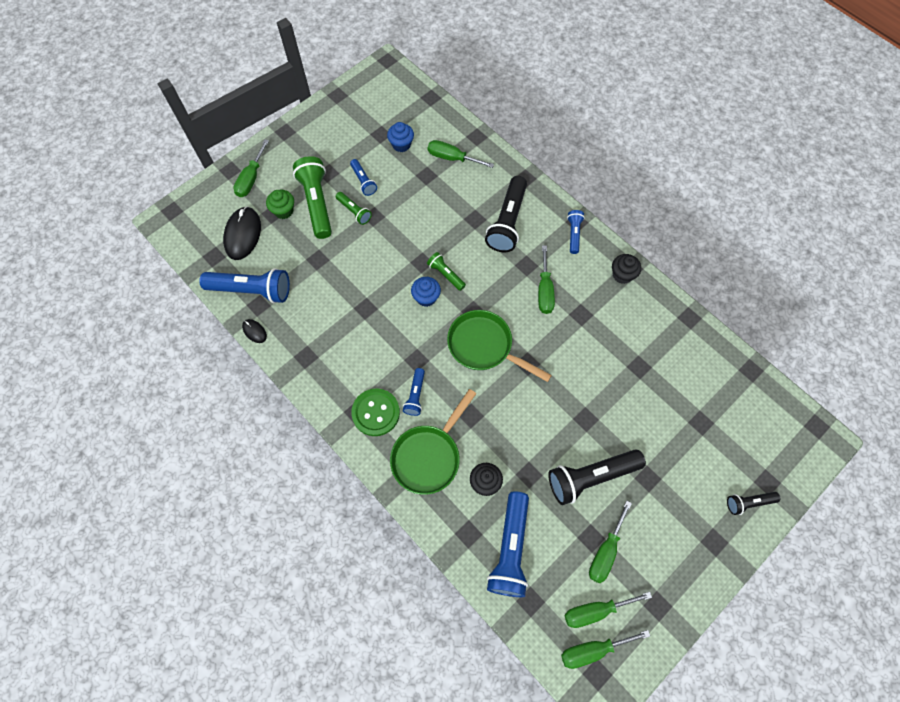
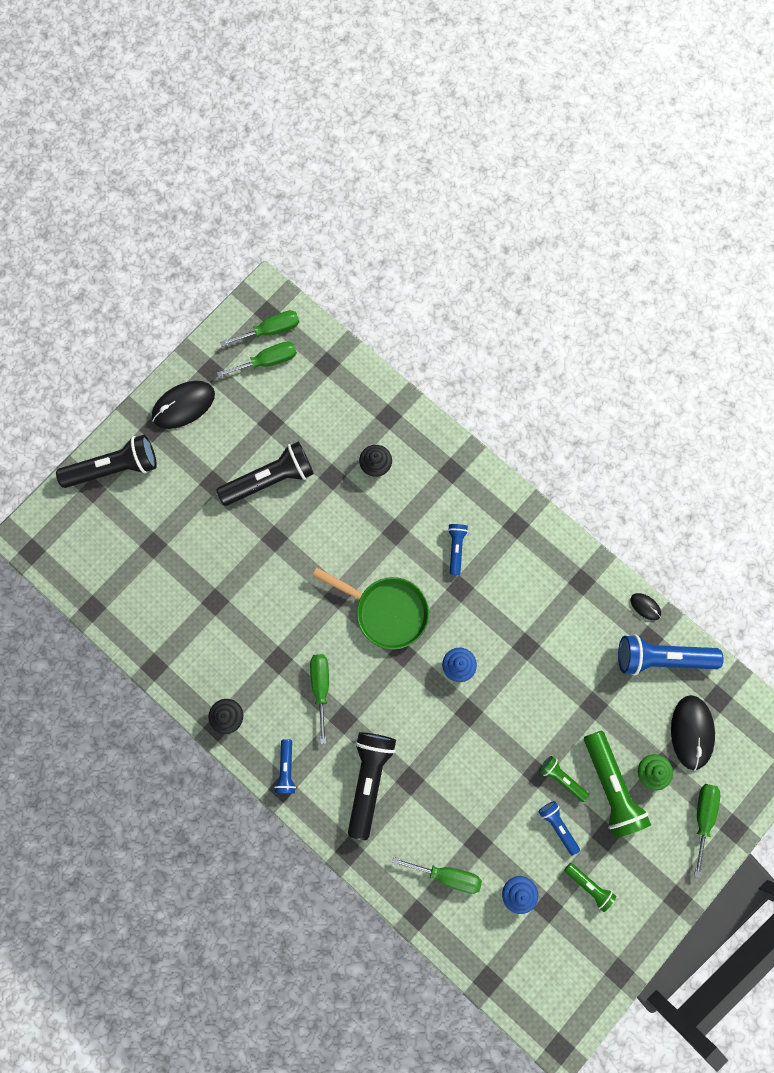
camera: 175 degrees right, 10 degrees up
green button [351,388,400,436] -> none
green pan [390,389,476,495] -> none
green flashlight [427,252,466,291] -> green flashlight moved to [564,863,616,912]
blue flashlight [487,491,529,597] -> none
green screwdriver [589,501,632,583] -> none
black flashlight [727,492,780,515] -> black flashlight [56,435,157,488], size x1.91
none -> black mouse [152,381,215,429]

